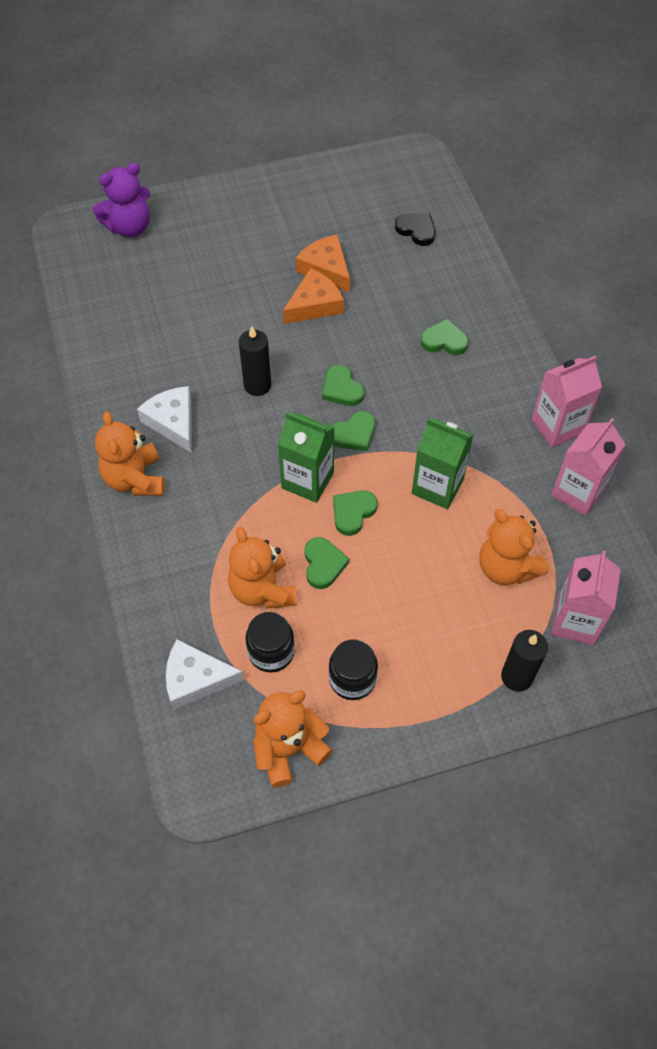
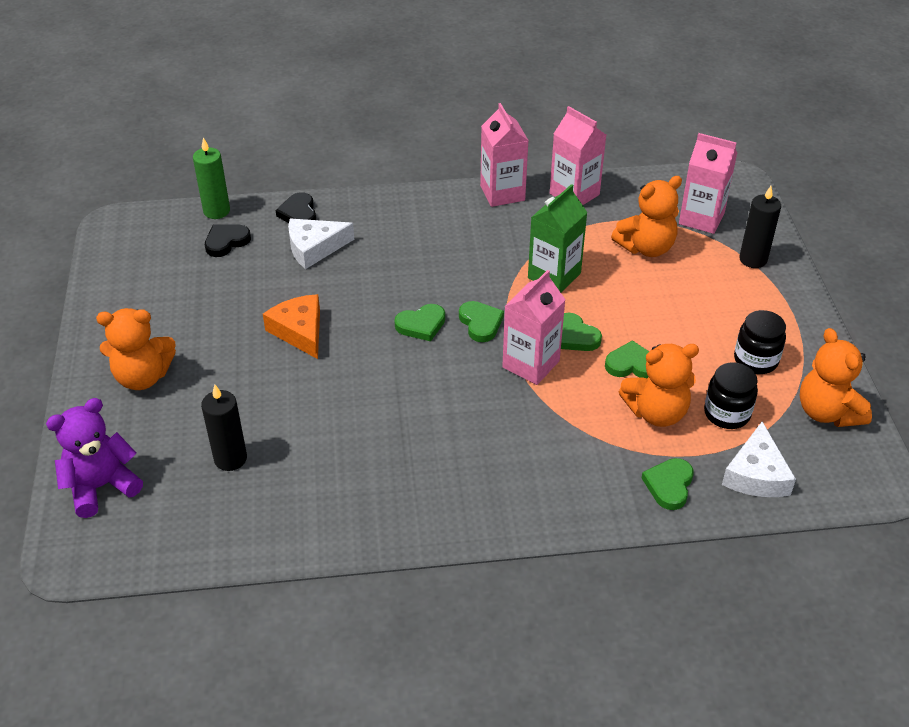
camera: 80 degrees left, 15 degrees down
purple teddy bear [93,163,150,237] -> purple teddy bear turned 105 degrees counterclockwise [46,398,143,518]
orange teddy bear [95,411,165,496] -> orange teddy bear moved to [96,308,176,390]
white cheese [137,386,191,452] -> white cheese moved to [288,219,354,269]
black candle [239,326,271,396] -> black candle moved to [201,384,247,471]
green carton [278,412,334,503] -> pink carton [502,270,566,385]
orange cheese [296,235,350,293] -> none
green heart [420,319,469,355] -> green heart moved to [642,458,694,510]
none -> green candle [193,137,230,219]
none -> black heart [275,192,316,223]

